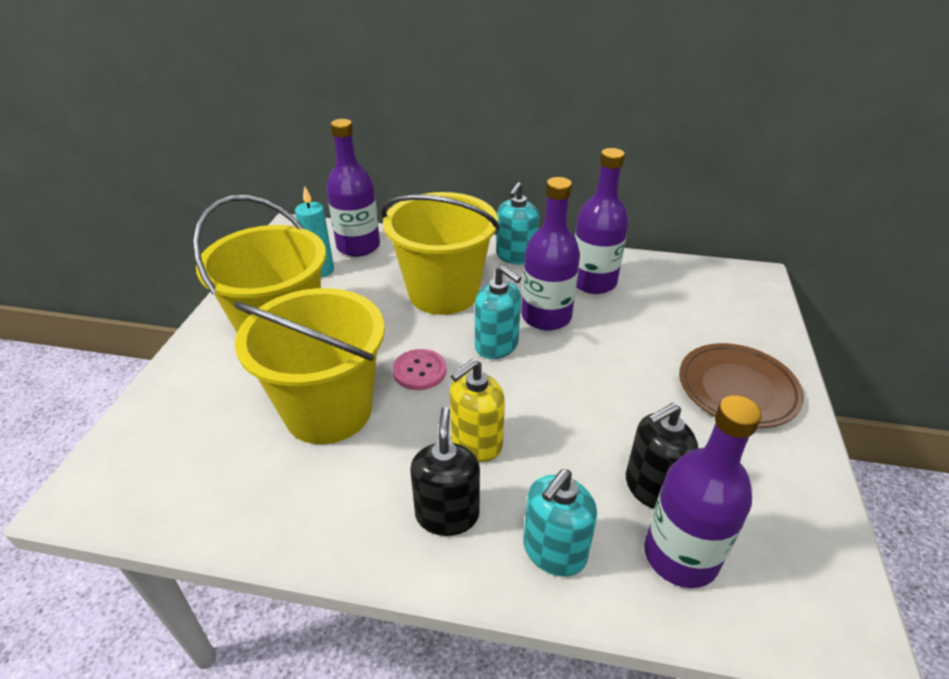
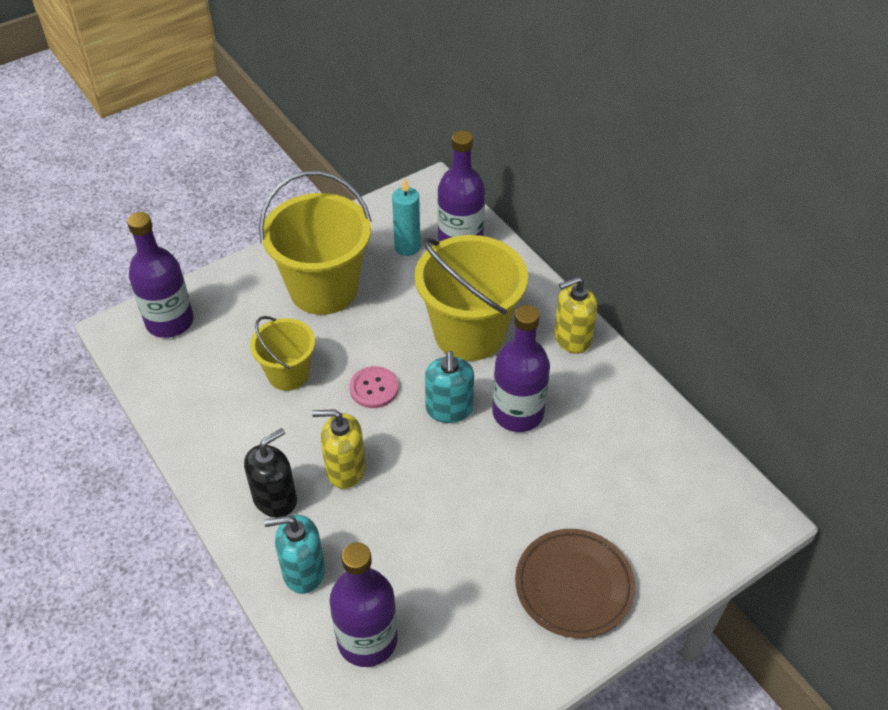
camera: 45 degrees right, 10 degrees up
yellow bucket [233,288,385,444] -> yellow bucket [250,316,315,391], size x0.57
turquoise soap dispenser [496,182,539,264] -> yellow soap dispenser [554,276,597,354]
purple bottle [575,148,628,294] -> purple bottle moved to [127,212,194,338]
black soap dispenser [626,403,698,509] -> none

